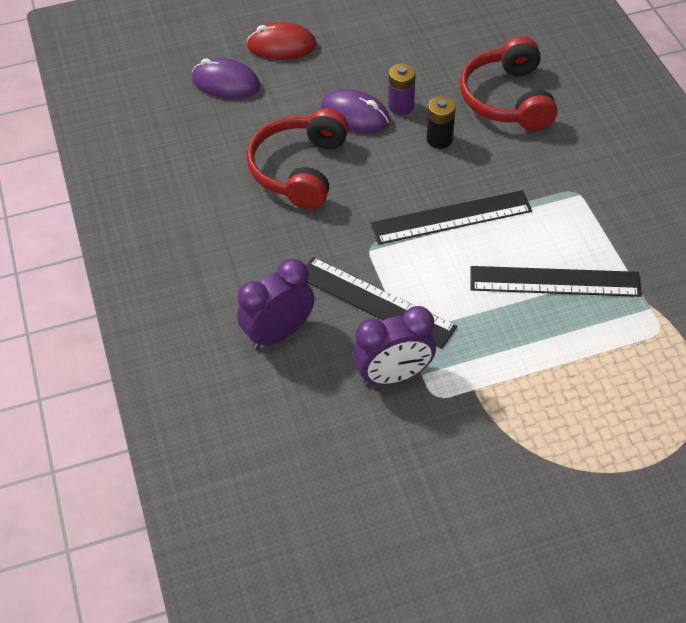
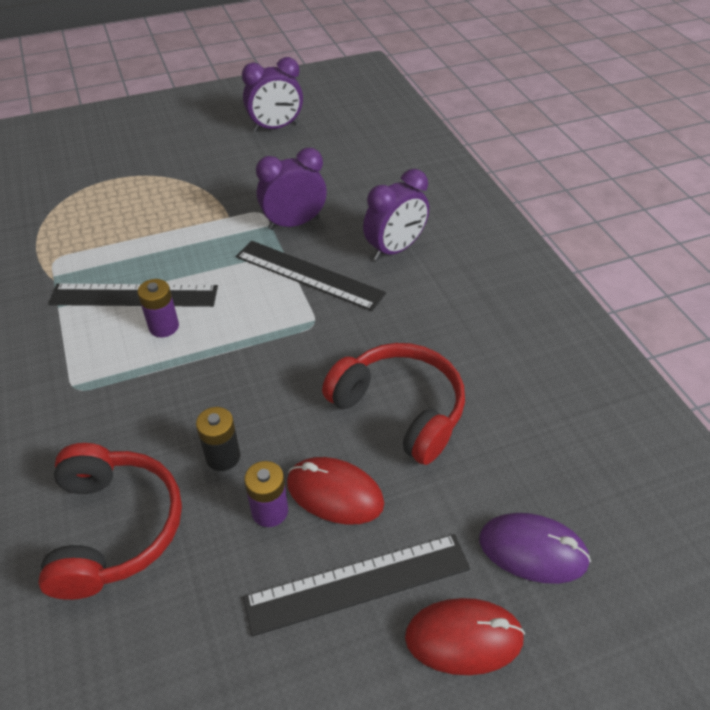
camera: 175 degrees right, 5 degrees down
red headphones [247,108,349,209] -> red headphones turned 60 degrees counterclockwise [322,343,465,465]
purple mouse [321,89,390,133] -> red mouse [287,457,384,525]
black ruler [370,190,532,245] -> black ruler moved to [243,534,470,637]
none -> purple battery [137,279,179,337]
none -> purple clock [242,57,303,132]

